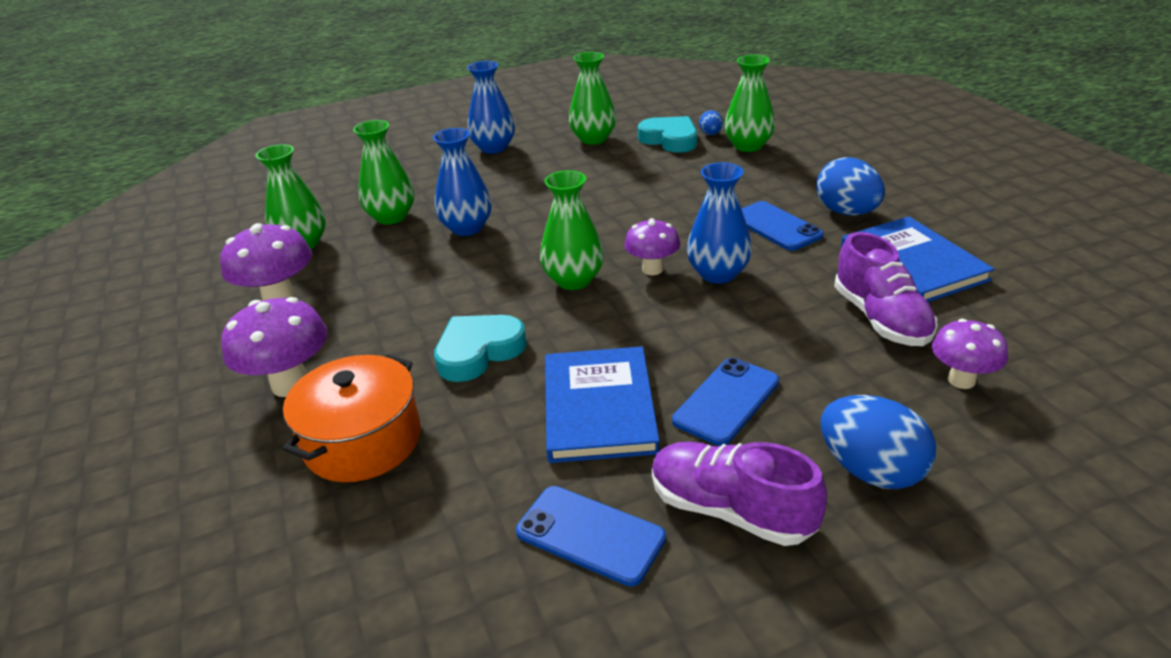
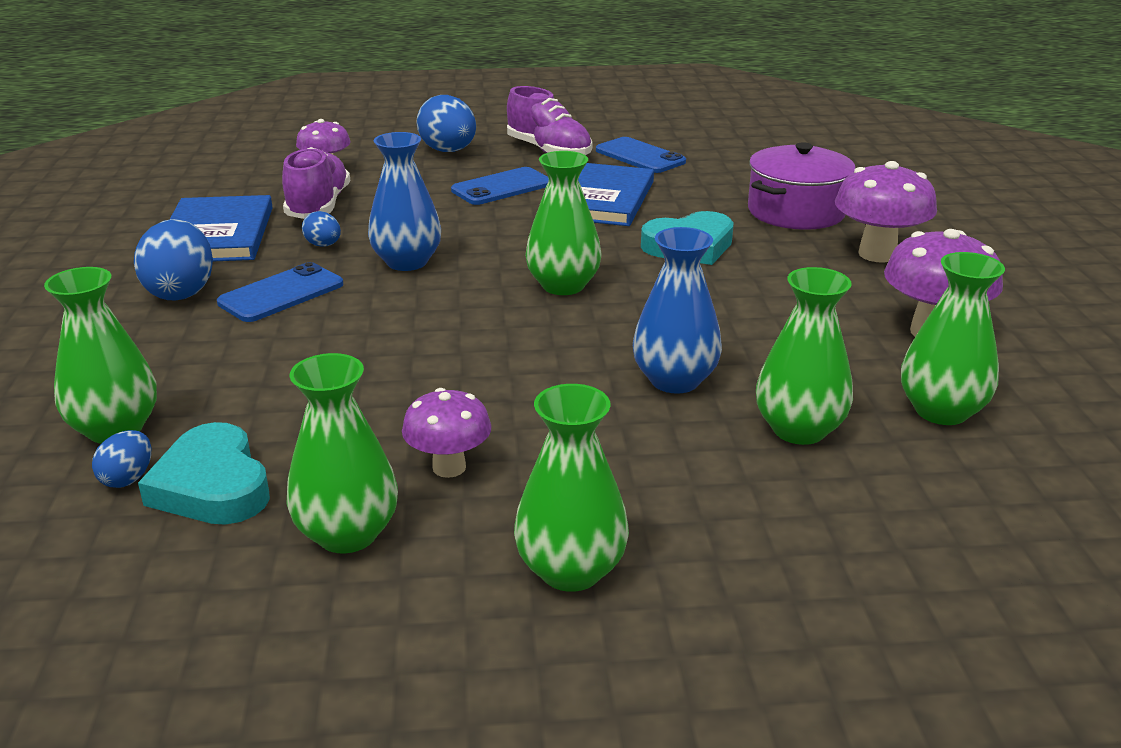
camera: 165 degrees left, 5 degrees down
orange pot [282,354,421,482] -> purple pot [748,142,856,230]
blue vase [467,61,515,154] -> green vase [514,384,629,592]
purple mushroom [624,218,680,275] -> purple mushroom moved to [402,388,492,478]
blue phone [741,201,823,251] -> blue phone turned 60 degrees clockwise [217,262,343,322]
none -> blue egg [302,211,341,247]

